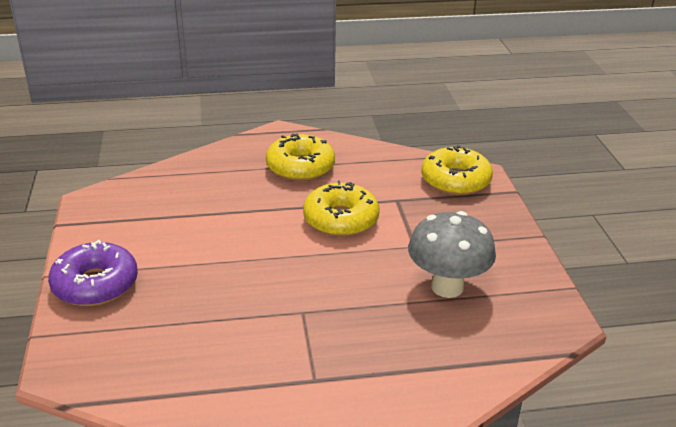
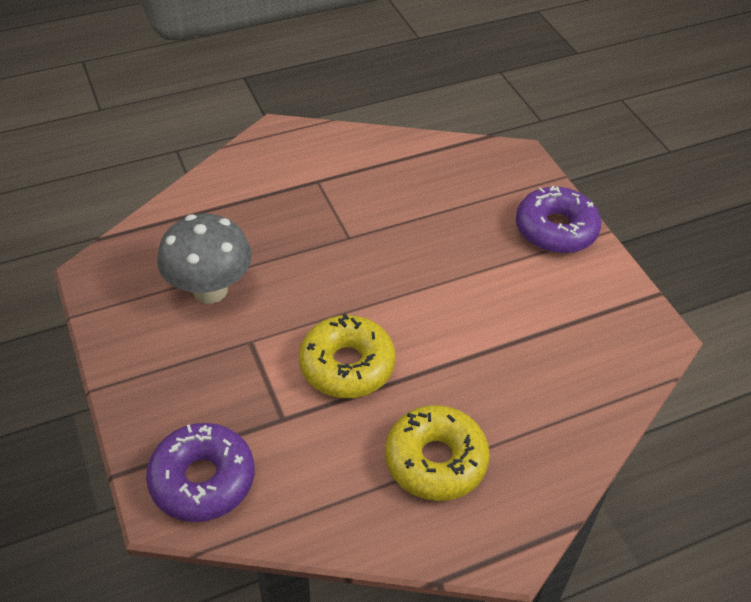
camera: 165 degrees right, 15 degrees up
yellow donut [421,145,493,195] -> purple donut [146,423,254,522]

